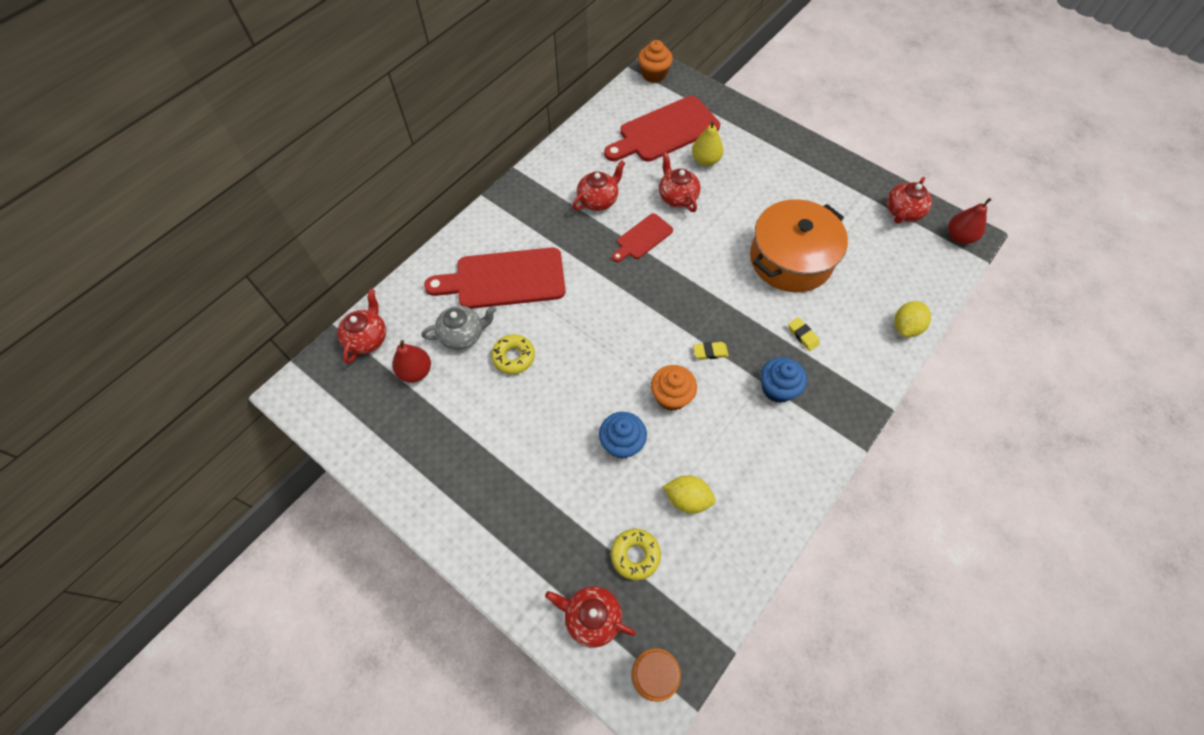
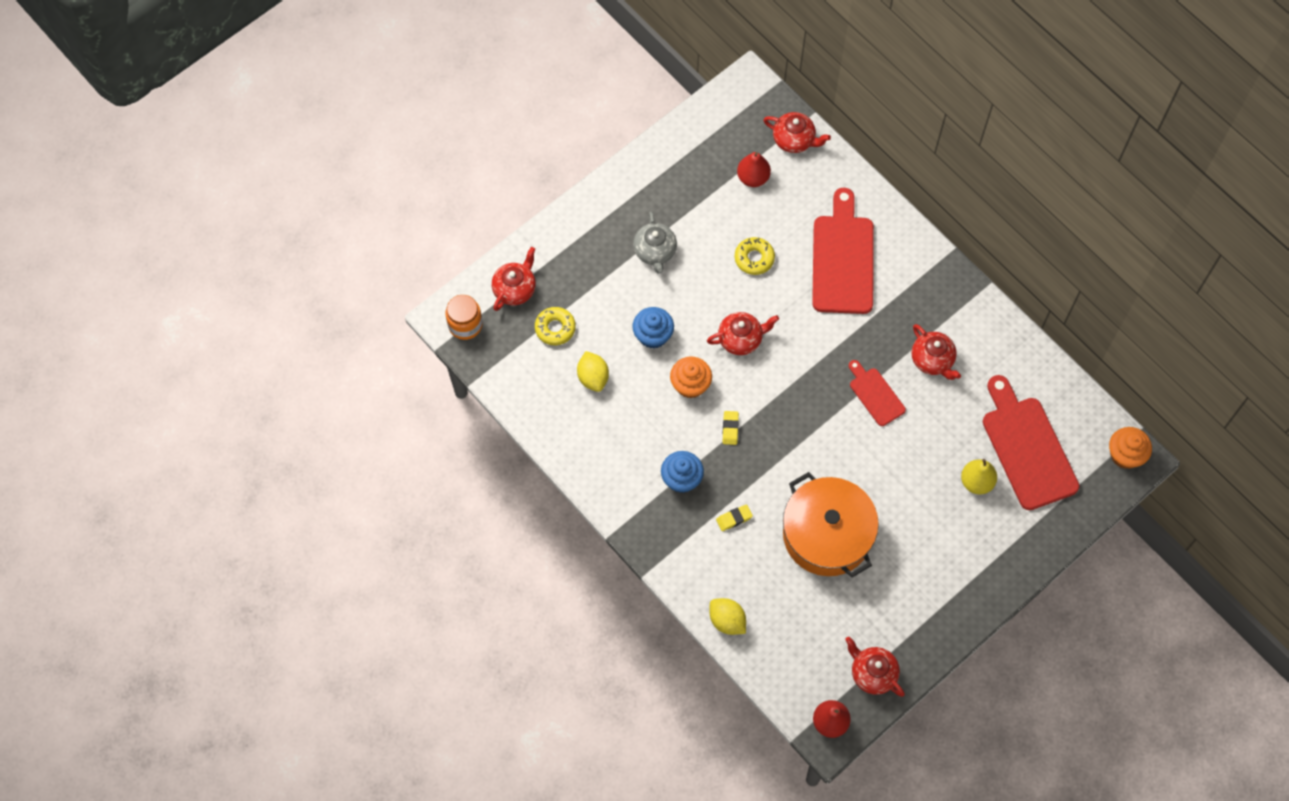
camera: 100 degrees right, 5 degrees up
grey teapot [421,306,497,350] -> grey teapot moved to [633,212,677,273]
red teapot [659,152,701,212] -> red teapot moved to [707,312,779,355]
yellow lemon [663,475,716,514] -> yellow lemon turned 45 degrees counterclockwise [577,351,609,392]

